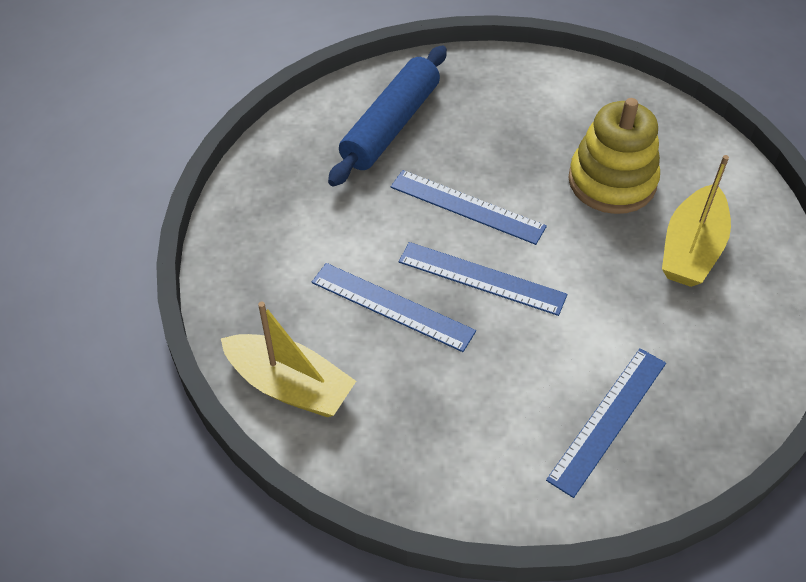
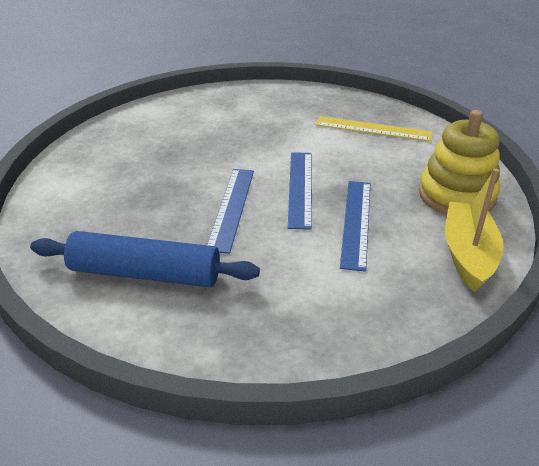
camera: 110 degrees left, 15 degrees down
blue ruler [546,348,666,498] -> yellow ruler [316,116,433,142]
yellow stacking toy [568,98,660,214] -> yellow stacking toy moved to [419,110,500,215]
yellow boat [662,155,731,287] -> none

